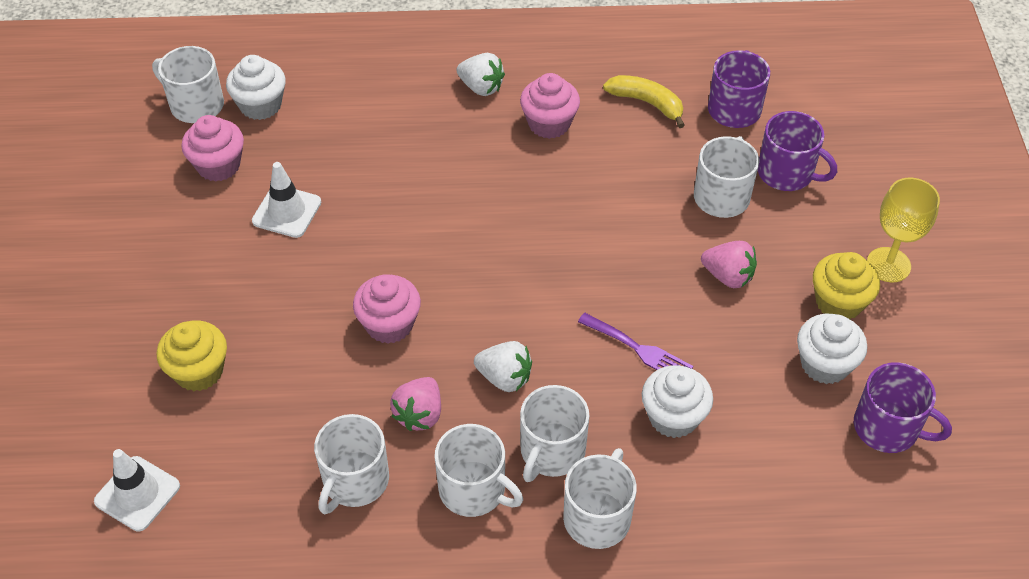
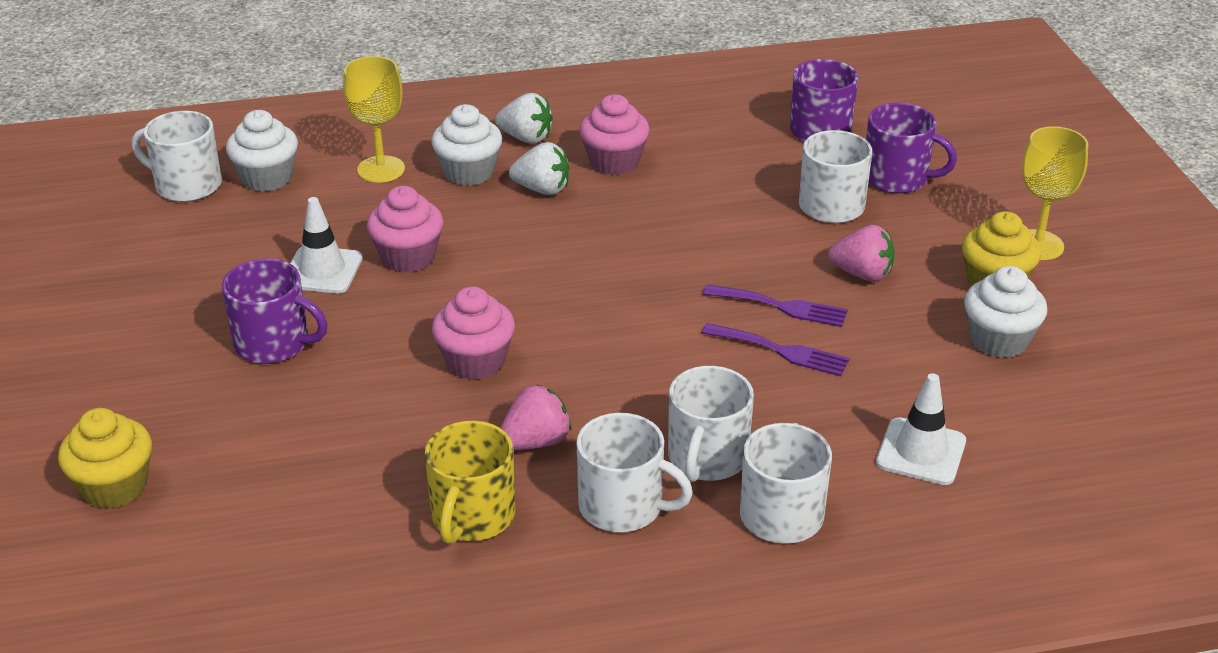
camera: 10 degrees left, 15 degrees down
white traffic cone [94,449,180,531] -> white traffic cone moved to [876,373,966,485]
yellow cupcake [157,321,227,391] -> yellow cupcake moved to [58,408,152,509]
pink cupcake [182,115,244,182] -> pink cupcake moved to [367,186,443,273]
white mug [314,414,389,514] -> yellow mug [425,421,515,544]
pink strawberry [390,377,441,431] -> pink strawberry turned 135 degrees counterclockwise [501,384,571,450]
white strawberry [474,341,532,392] -> white strawberry moved to [509,142,569,195]
yellow banana [603,75,685,128] -> none
white cupcake [642,365,713,438] -> white cupcake moved to [431,104,502,186]
purple mug [854,362,952,453] -> purple mug moved to [222,259,328,364]
none -> yellow goblet [343,56,405,183]
none -> purple fork [703,285,848,327]

